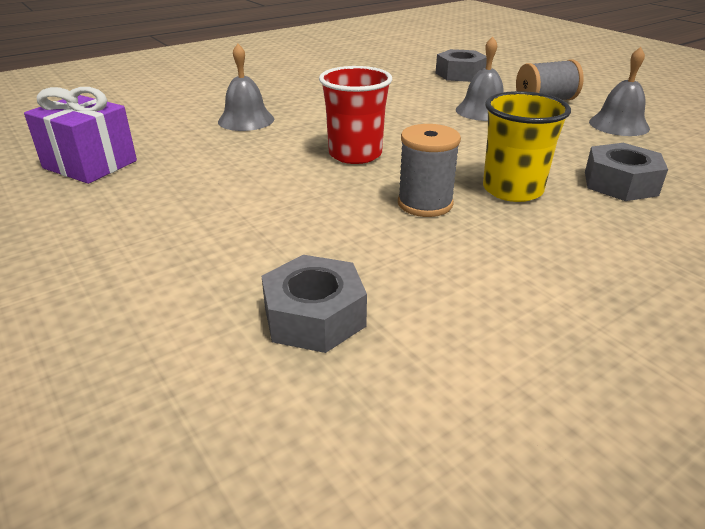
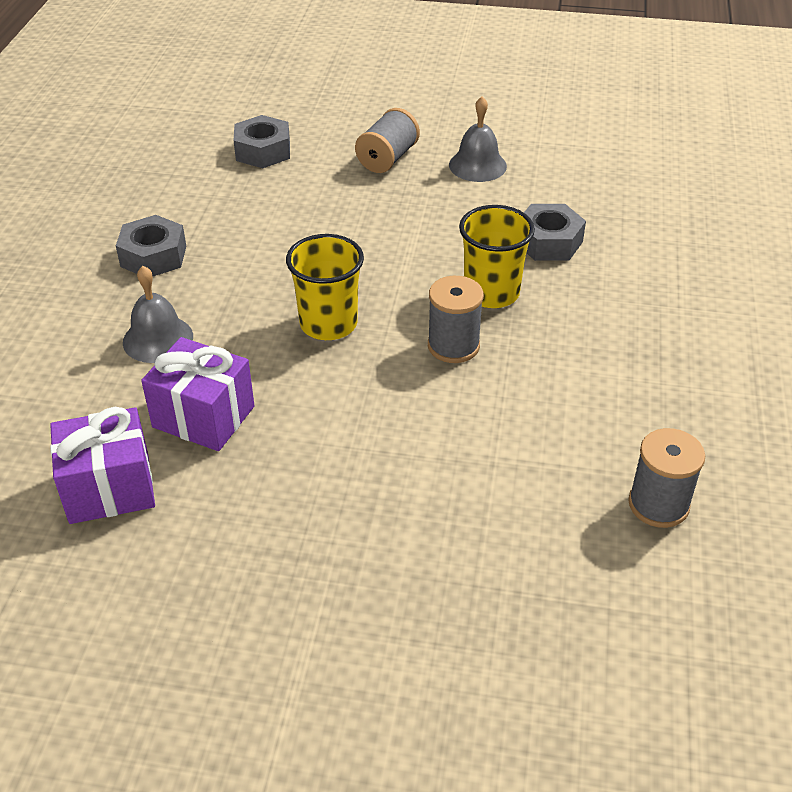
camera: 45 degrees left, 10 degrees up
grey nut [261,255,367,353] -> grey nut moved to [116,215,186,277]
red cup [319,66,392,164] -> yellow cup [286,234,364,340]
grey bell [456,37,504,121] -> none
none -> purple gift [141,337,255,451]
none -> grey spool [628,428,705,528]

